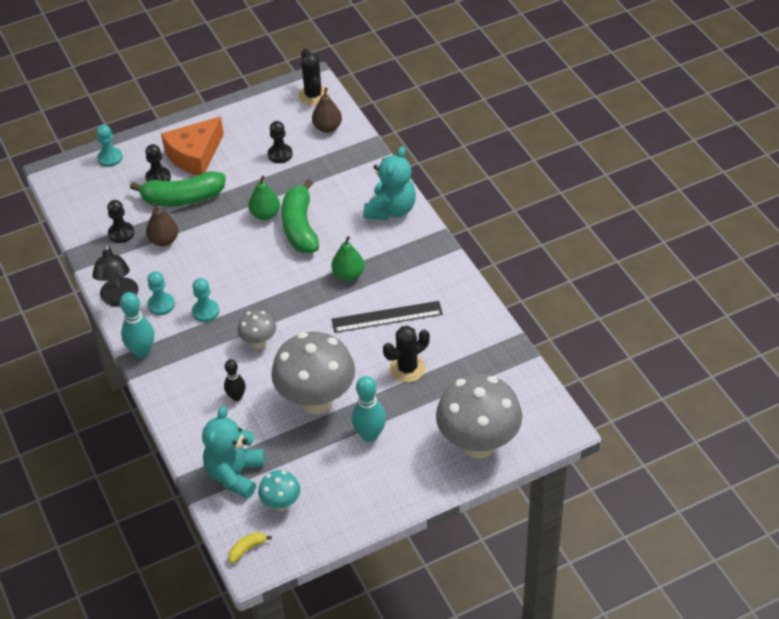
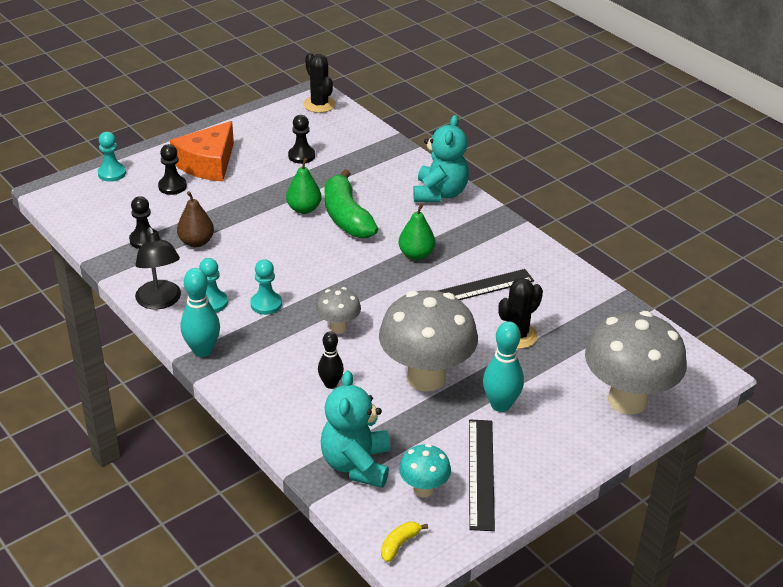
camera: 15 degrees left, 10 degrees down
green banana [130,171,226,207] -> none
brown pear [312,87,342,133] -> none
none -> black ruler [469,420,495,531]

